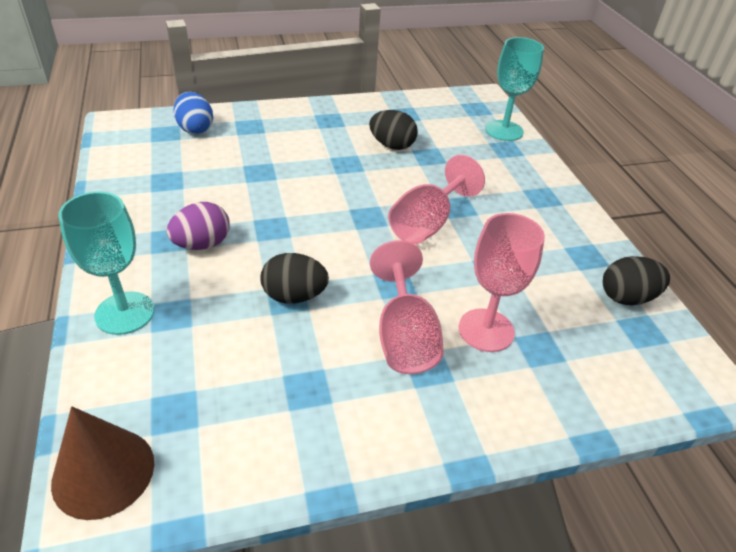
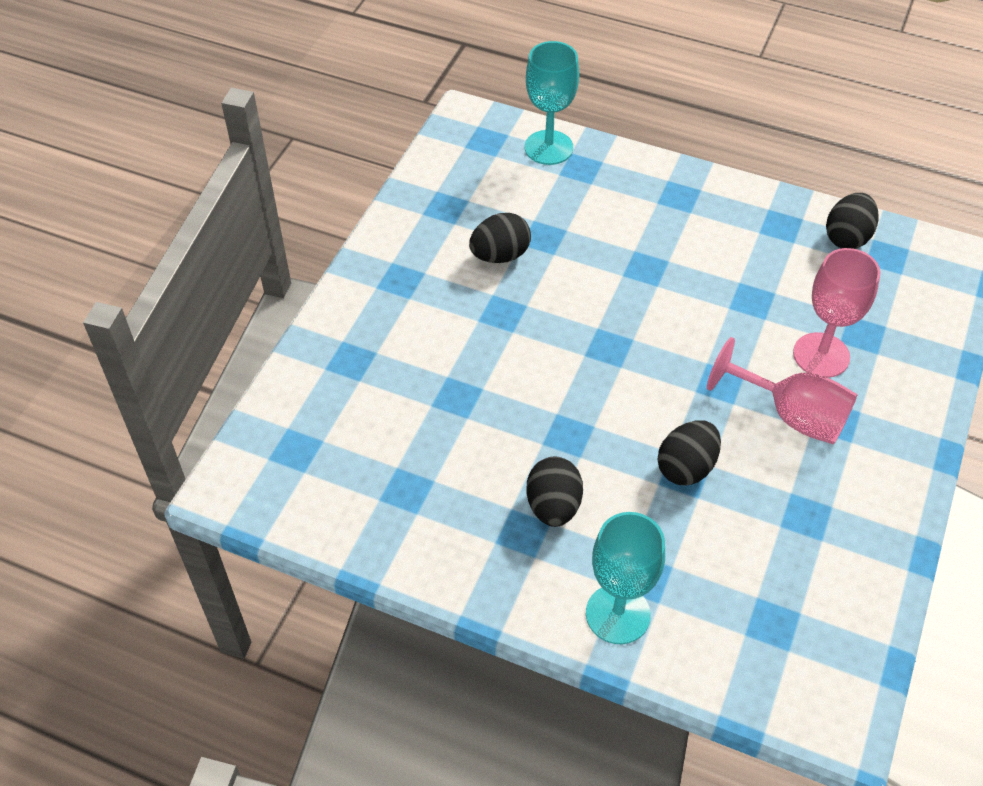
camera: 50 degrees left, 10 degrees up
brown cone [51,406,154,520] -> none
purple egg [166,202,230,250] -> black egg [527,456,583,527]
blue egg [174,92,213,134] -> none
pink goblet [388,155,485,244] -> none

